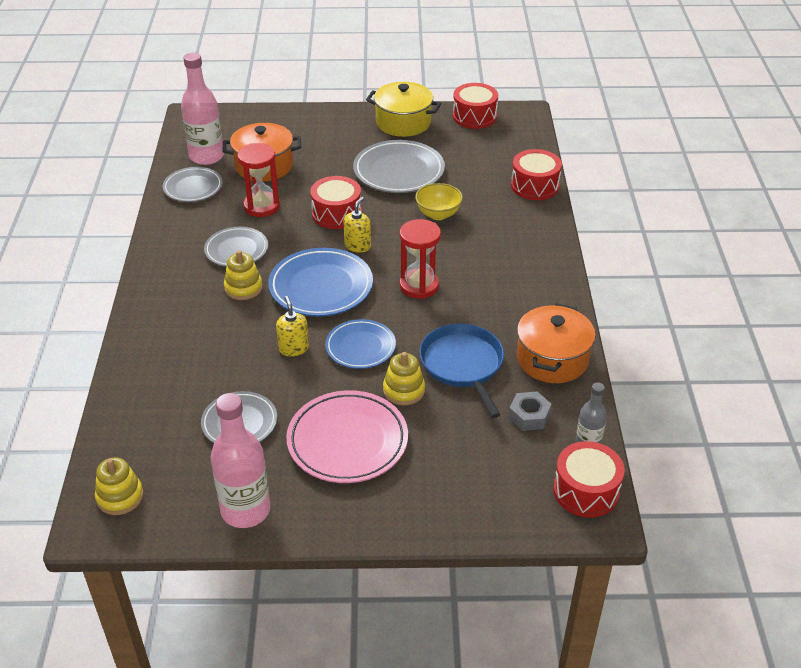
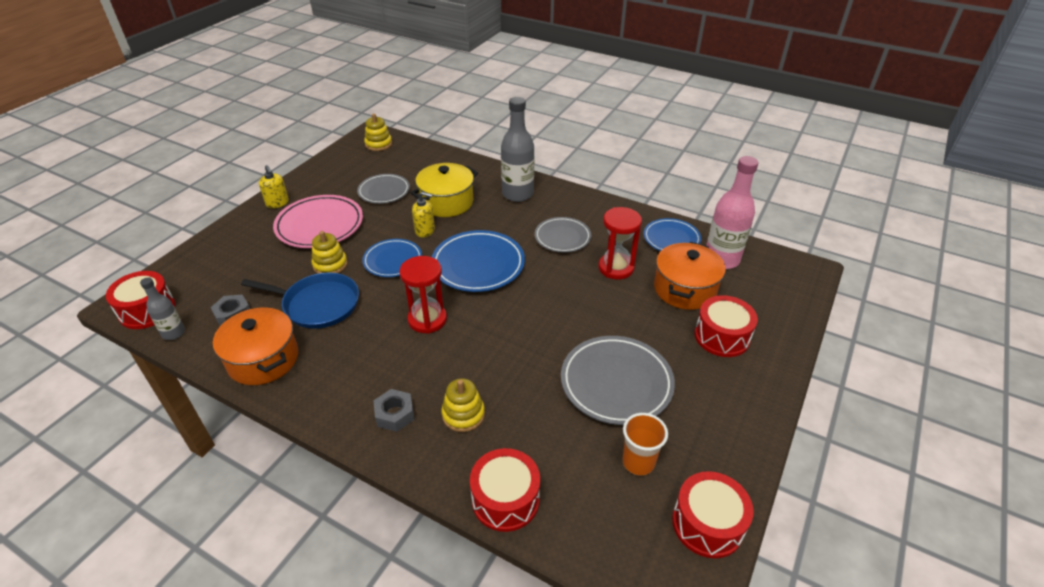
camera: 120 degrees right, 0 degrees up
grey plate [163,167,223,202] -> blue plate [644,218,701,251]
pink bottle [211,393,271,528] -> none
yellow stacking toy [224,250,263,300] -> yellow stacking toy moved to [441,378,485,432]
red drum [310,176,362,229] -> red drum moved to [694,295,758,357]
yellow soap dispenser [344,197,371,253] -> yellow soap dispenser moved to [259,165,289,208]
yellow pot [366,82,441,137] -> yellow pot moved to [410,163,478,217]
yellow bowl [415,183,463,220] -> none
none -> grey nut [373,389,415,432]
none -> grey bottle [501,97,534,202]
none -> orange cup [623,413,668,476]

